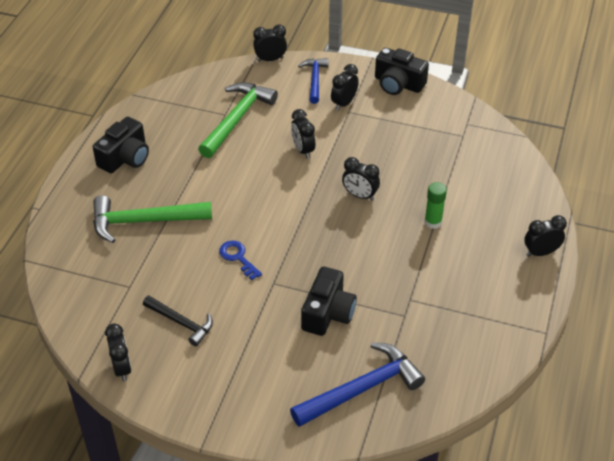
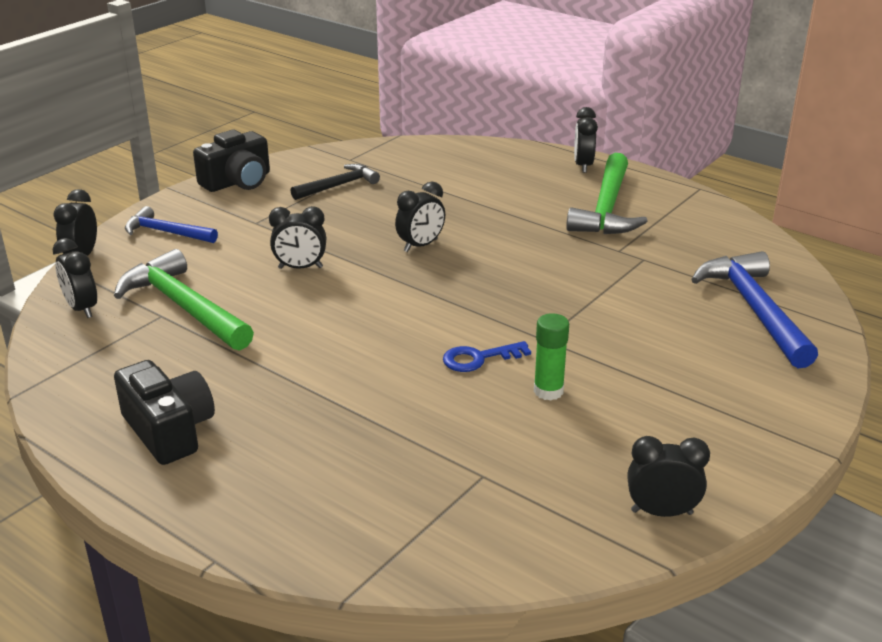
camera: 70 degrees left, 15 degrees down
green hammer [93,196,212,243] -> green hammer moved to [566,153,648,234]
black hammer [143,295,213,346] -> black hammer moved to [291,164,380,200]
black camera [301,267,357,336] -> none
black clock [331,64,359,111] -> black clock moved to [52,238,97,318]
green glue stick [424,182,447,229] -> green glue stick moved to [534,313,569,401]

